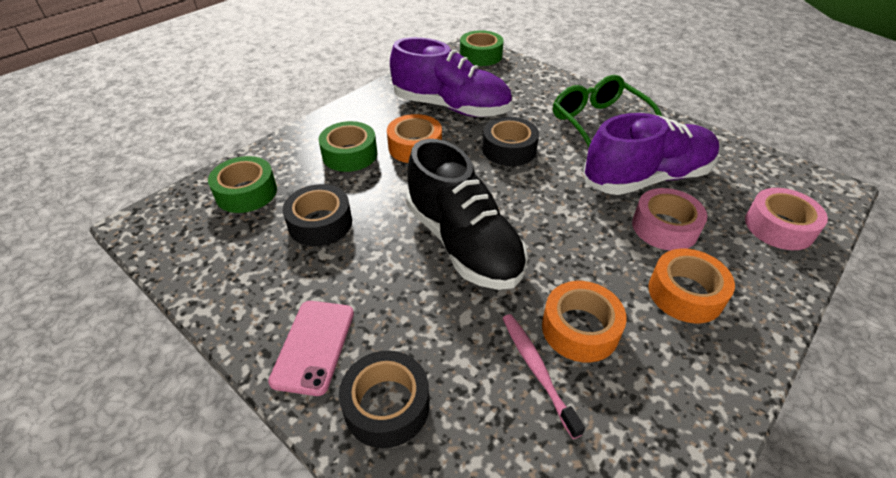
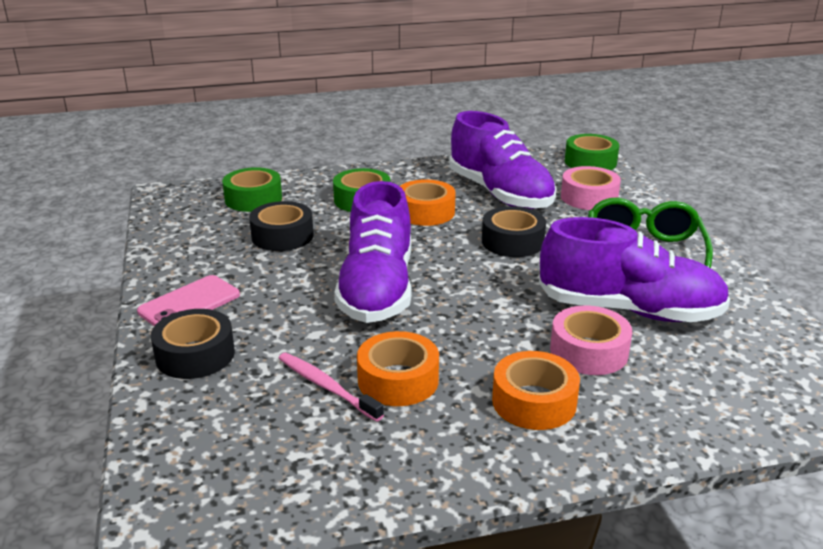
camera: 35 degrees right, 15 degrees down
black shoe [406,139,528,290] -> purple shoe [334,181,411,323]
pink toothbrush [503,314,585,439] -> pink toothbrush turned 60 degrees counterclockwise [279,353,384,422]
pink tape [745,188,828,250] -> pink tape moved to [561,166,621,210]

